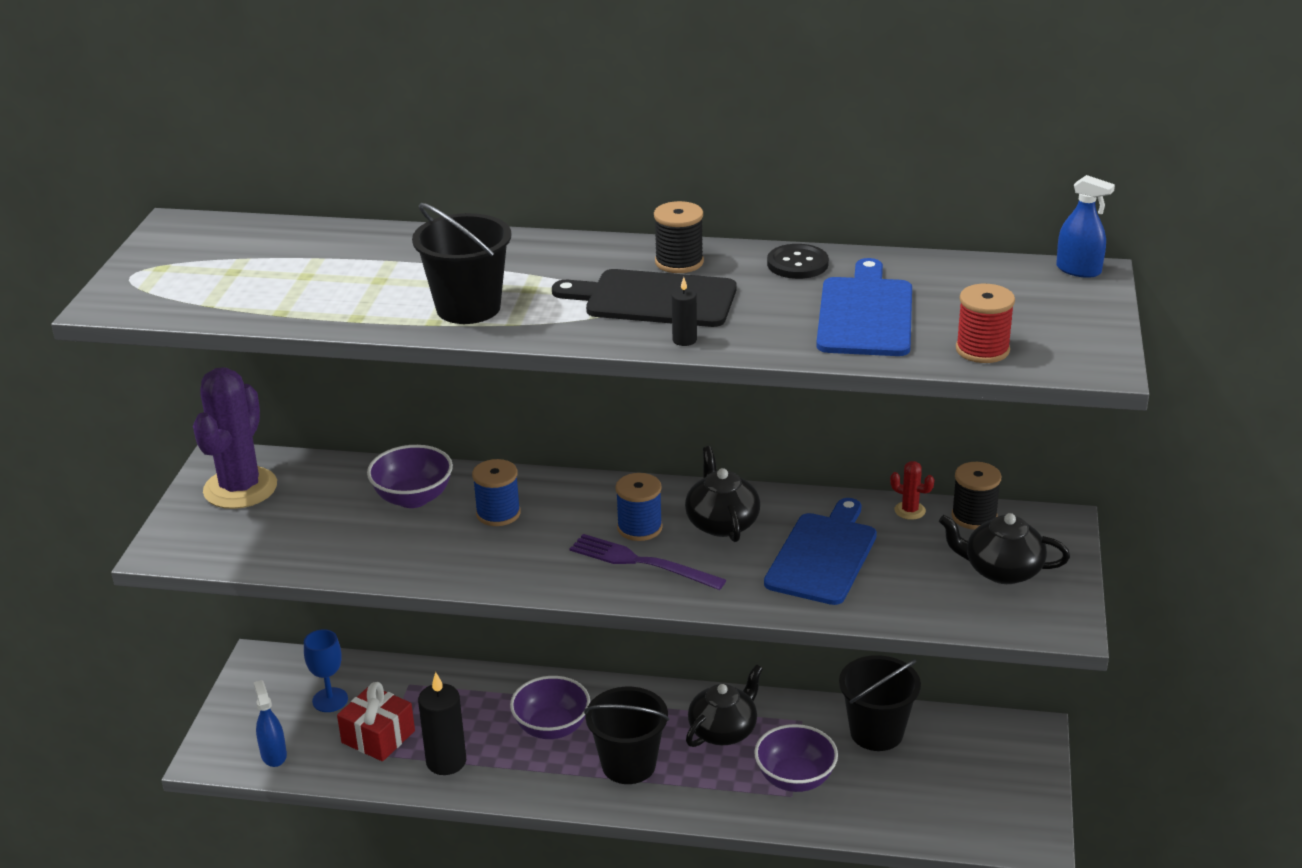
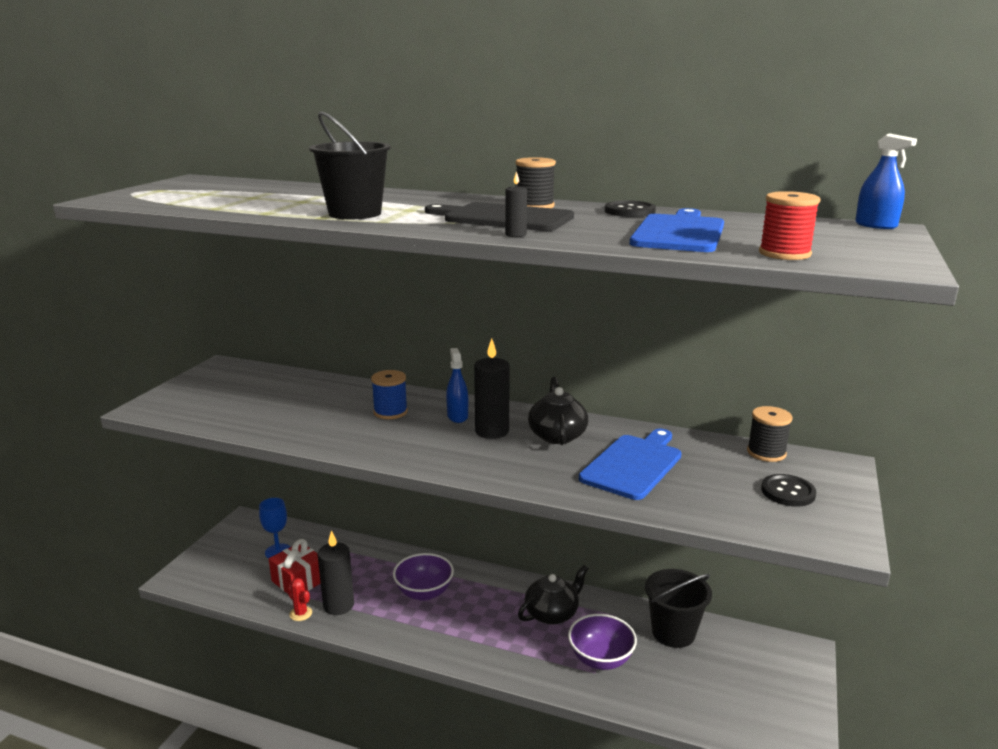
camera: 10 degrees right, 10 degrees down
purple cactus [193,367,277,509] -> none
blue spray bottle [254,680,287,767] -> blue spray bottle moved to [446,348,468,423]
purple bowl [367,445,453,508] -> none
purple fork [570,534,726,590] -> none
black bucket [584,687,669,784] -> none
blue spool [615,473,663,541] -> black candle [474,339,510,439]
red cactus [890,461,934,520] -> red cactus moved to [287,578,312,621]
black teapot [939,513,1070,584] -> black button [761,474,816,507]

